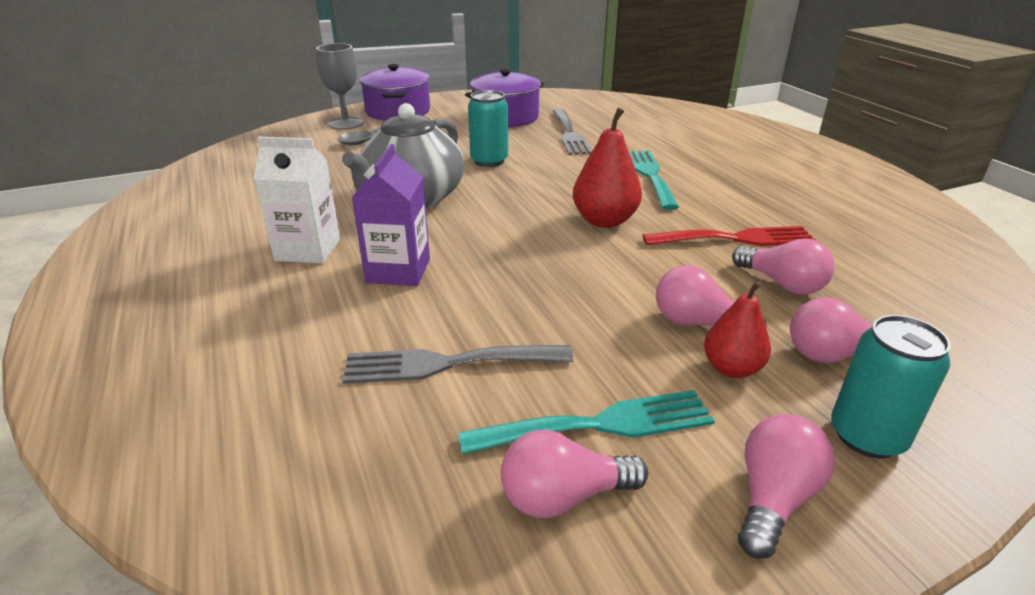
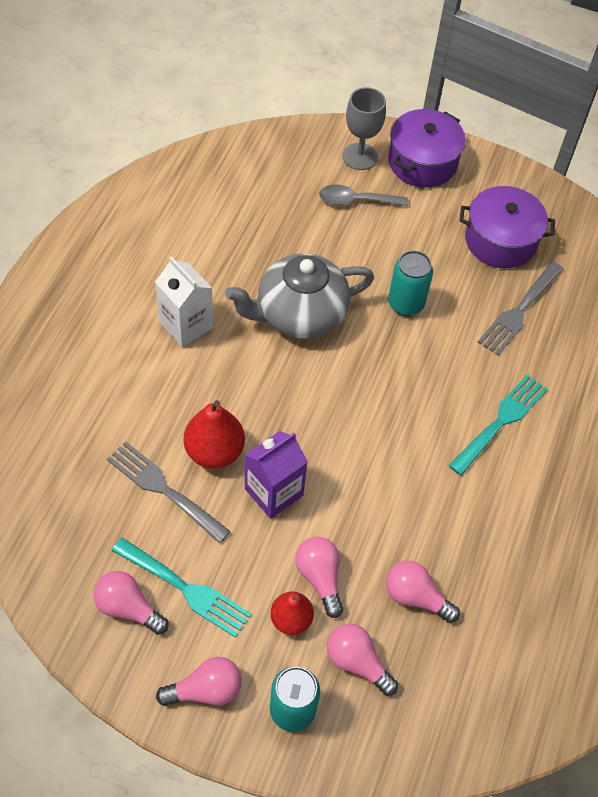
camera: 40 degrees right, 25 degrees up
purple carton [352,144,430,286] -> purple carton moved to [245,431,308,519]
red pear [573,107,642,228] -> red pear moved to [184,400,245,469]
red fork [642,226,815,246] -> none
pink light bulb [732,238,834,295] -> pink light bulb turned 120 degrees clockwise [386,561,460,623]

